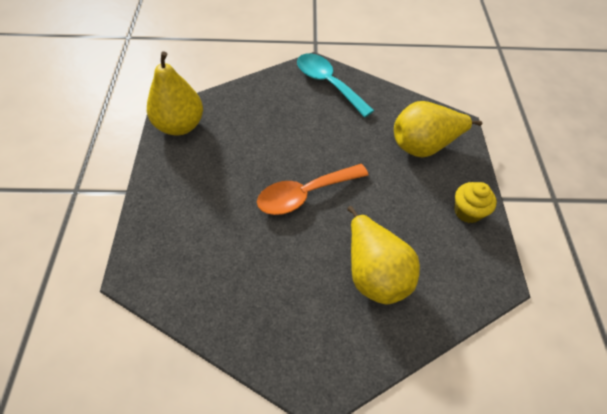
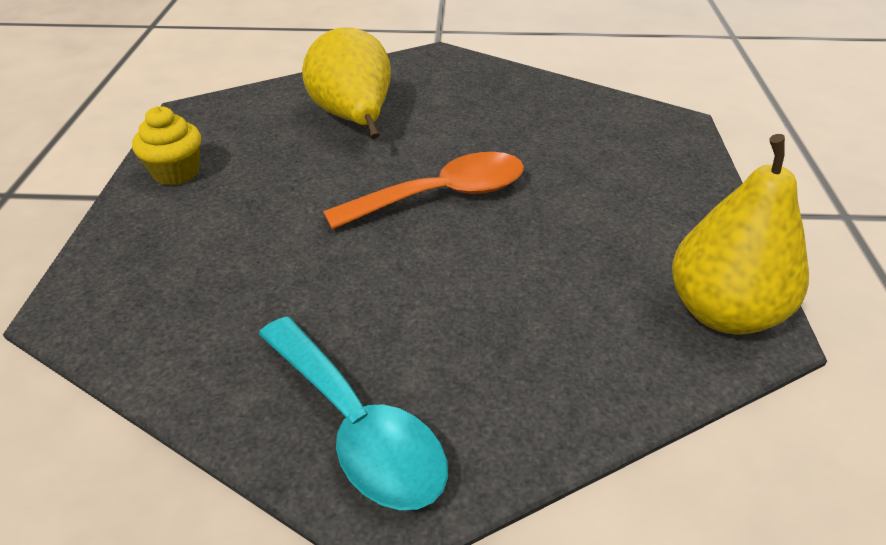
camera: 175 degrees left, 15 degrees down
yellow pear [394,101,482,157] -> none

